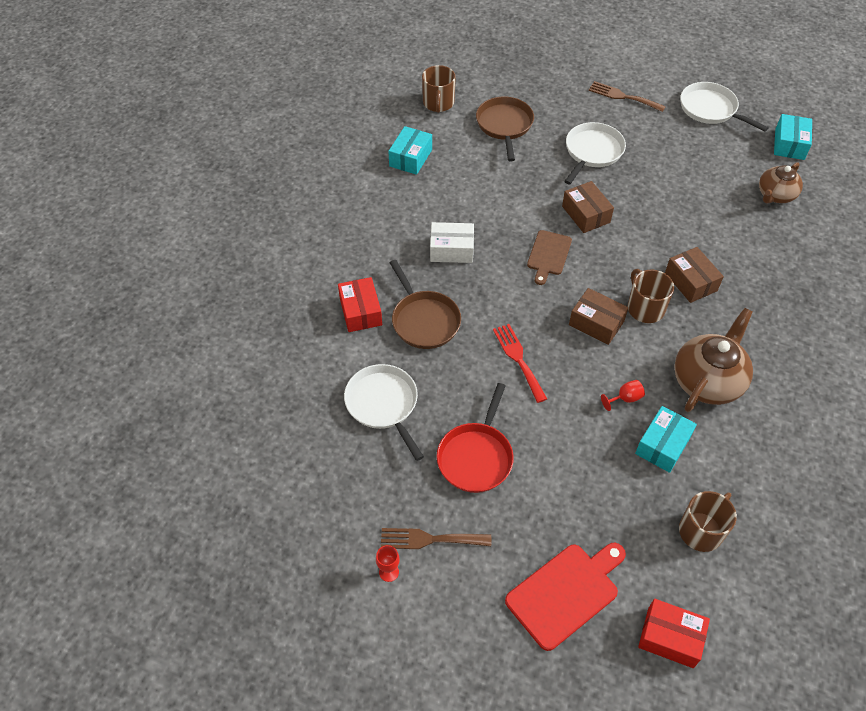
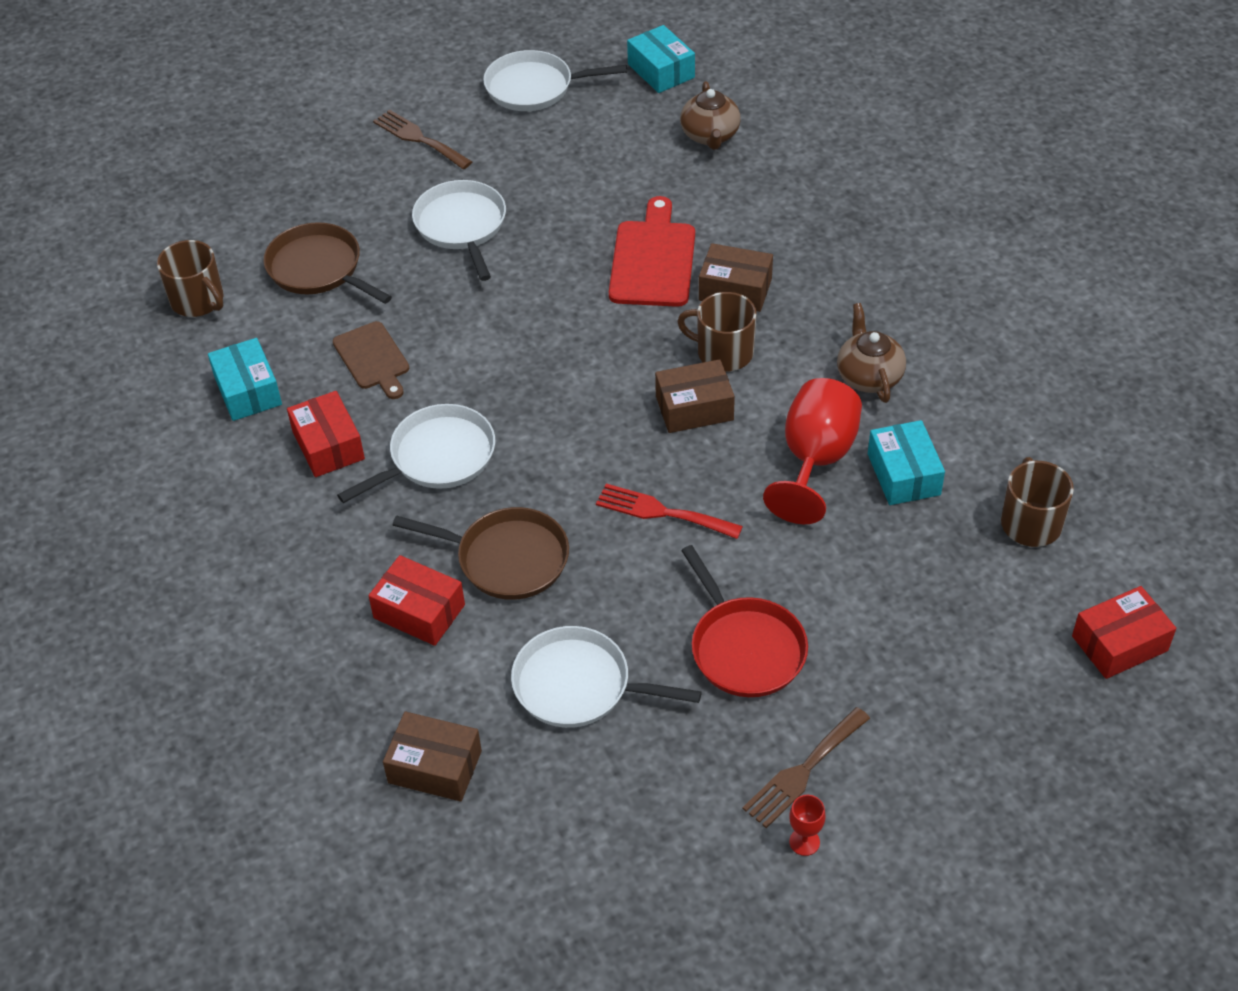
camera: 45 degrees left, 5 degrees down
white box [430,222,474,263] -> white pan [337,404,495,503]
red cutting board [505,543,626,651] -> red cutting board moved to [609,196,695,307]
brown cutting board [527,230,572,285] -> brown cutting board moved to [333,321,409,399]
brown box [562,181,614,233] -> brown box moved to [383,711,482,802]
brown fork [589,81,666,112] -> brown fork turned 60 degrees clockwise [373,110,472,169]
red goblet [601,380,645,411] -> red goblet [763,378,862,524], size x2.39
brown teapot [674,308,753,412] -> brown teapot [837,303,906,403], size x0.64
none -> red box [287,391,365,477]

